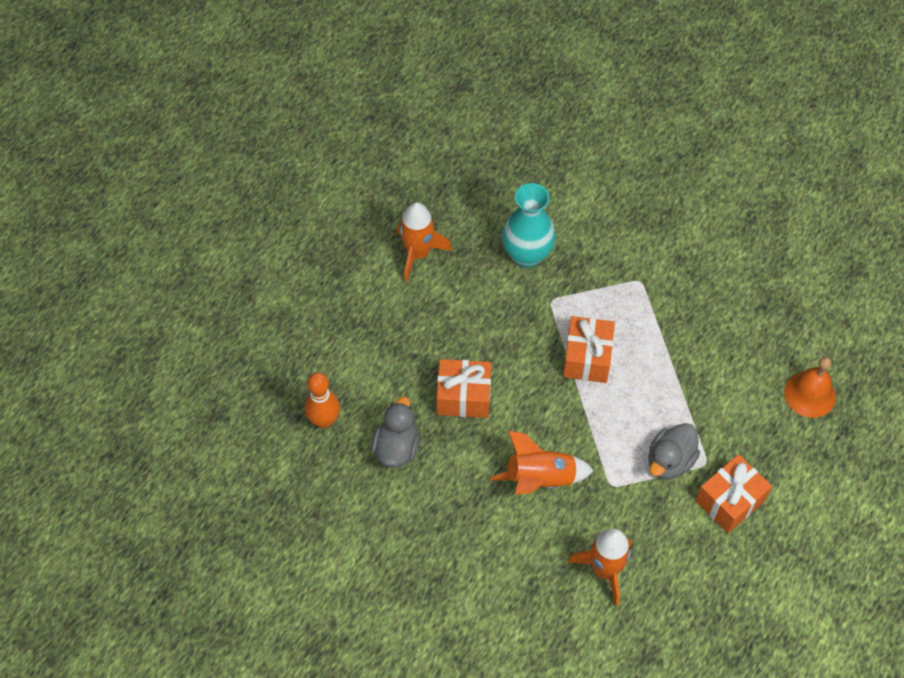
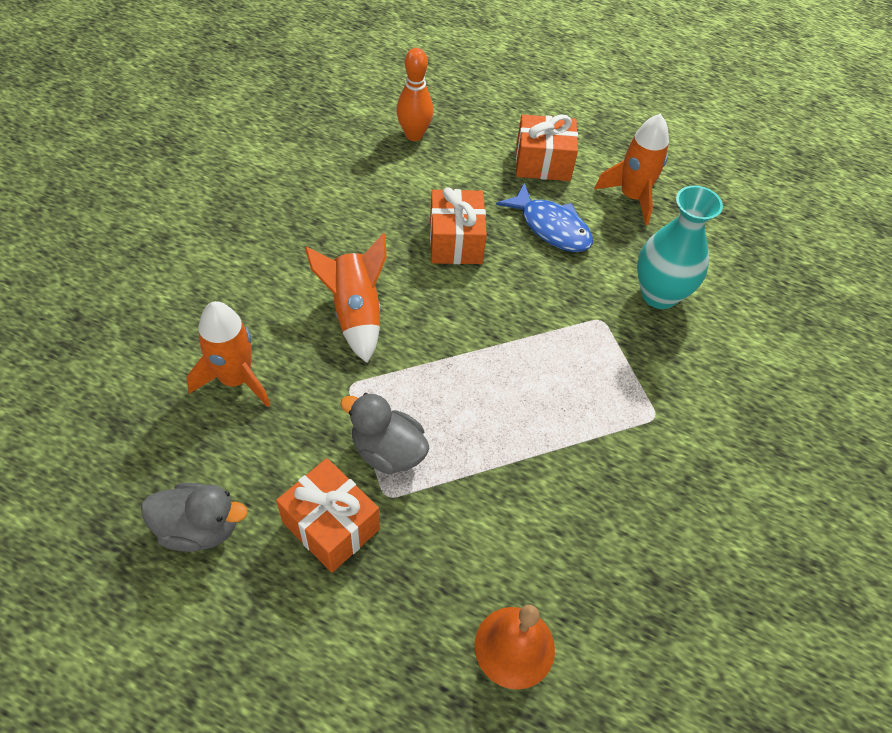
camera: 80 degrees right, 5 degrees down
grey duck [371,396,420,468] -> grey duck moved to [141,483,248,552]
orange gift [563,316,615,383] -> orange gift moved to [516,114,578,181]
none -> blue fish [496,183,593,252]

